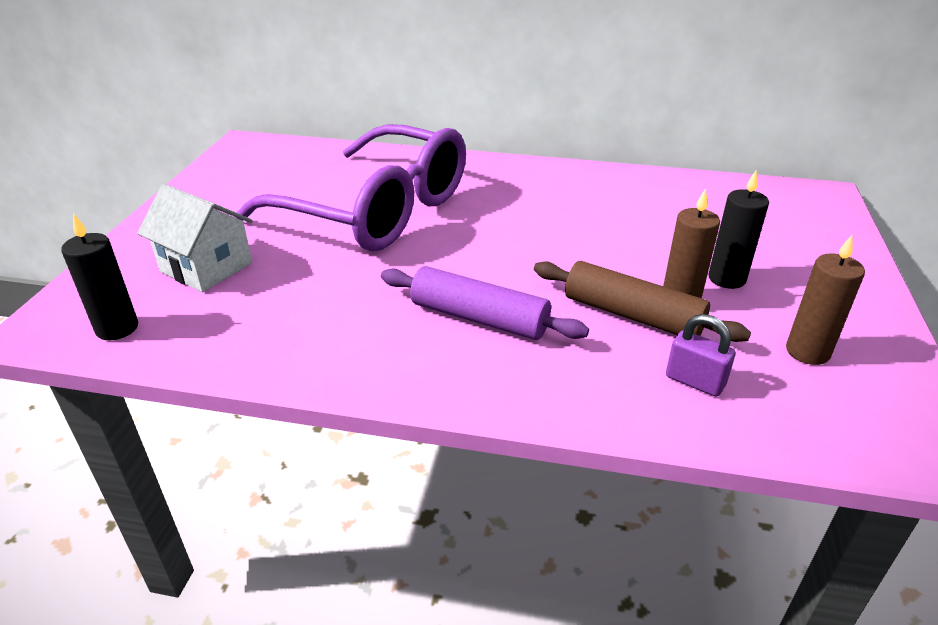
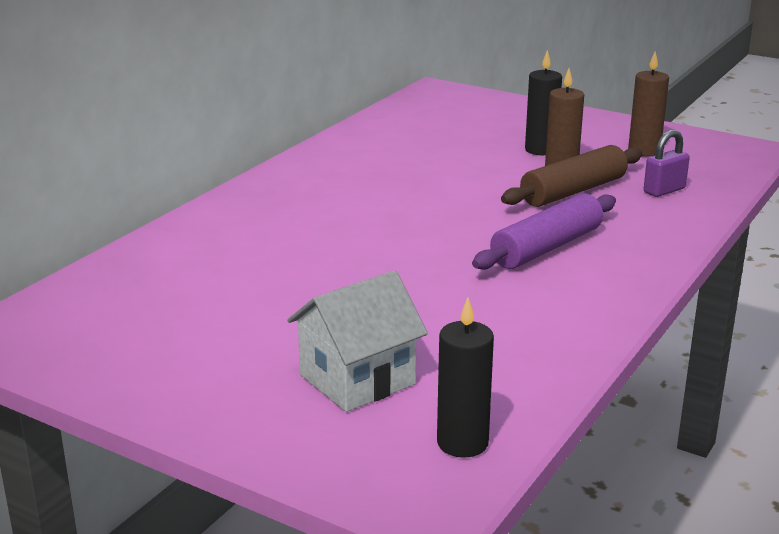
camera: 70 degrees left, 10 degrees down
purple glasses [235,124,466,251] -> none

